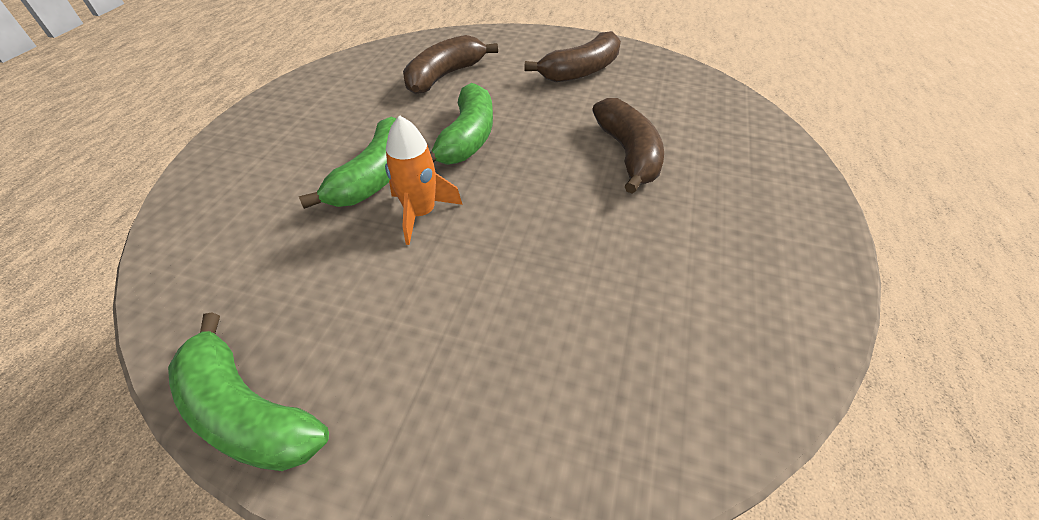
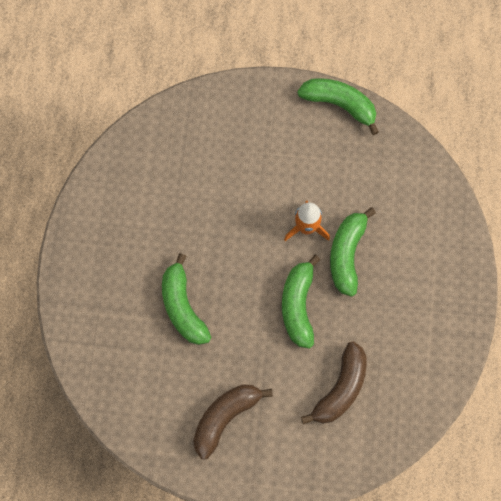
camera: 170 degrees right, 25 degrees up
brown banana [592,98,664,194] -> green banana [162,253,211,345]

